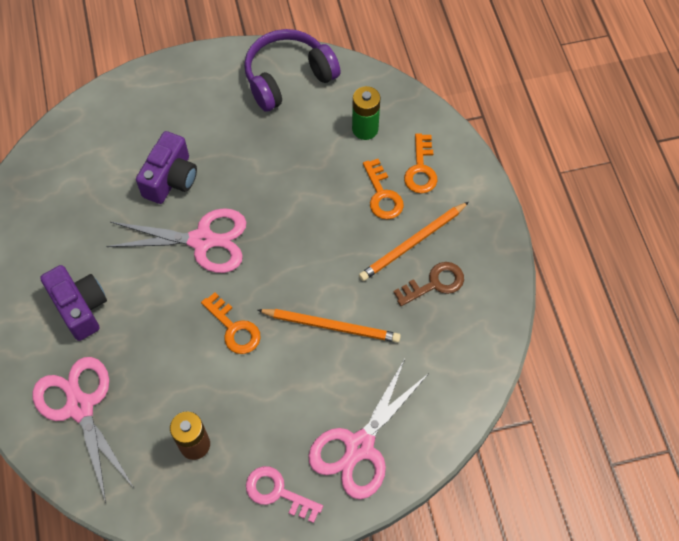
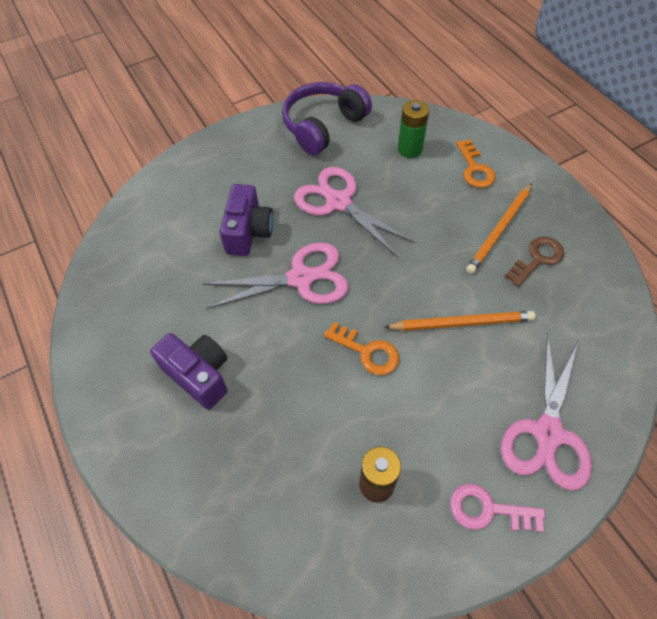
camera: 15 degrees left, 5 degrees down
pink scissors [33,357,134,503] -> pink scissors moved to [294,167,415,258]
orange key [363,159,404,220] -> none

